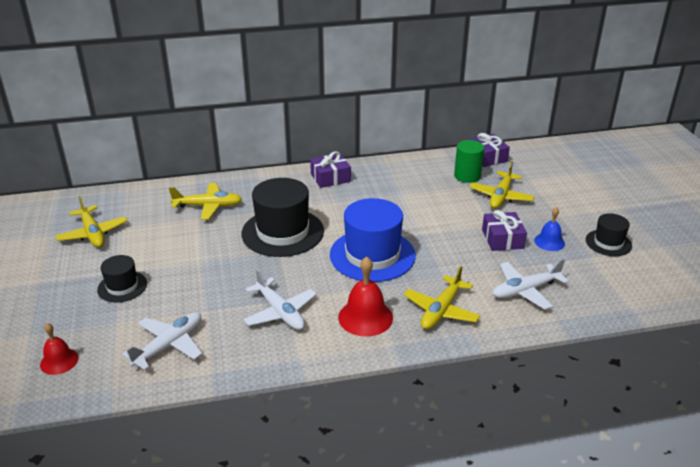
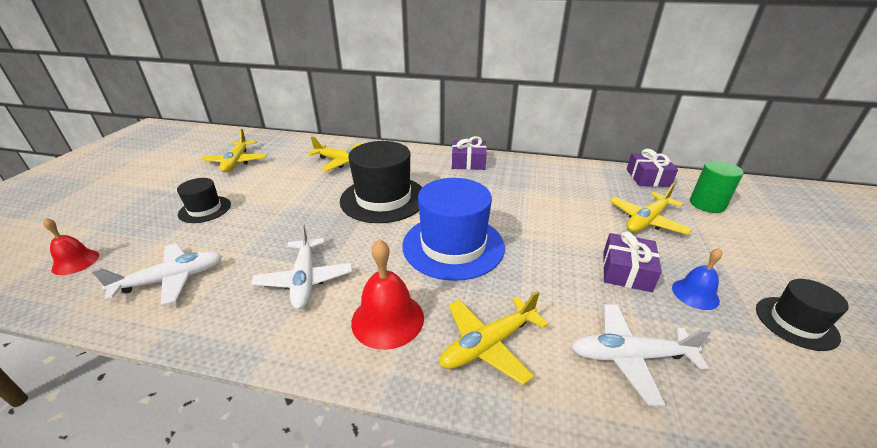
camera: 25 degrees right, 0 degrees up
green cylinder [454,140,484,183] -> green cylinder moved to [690,161,744,213]

